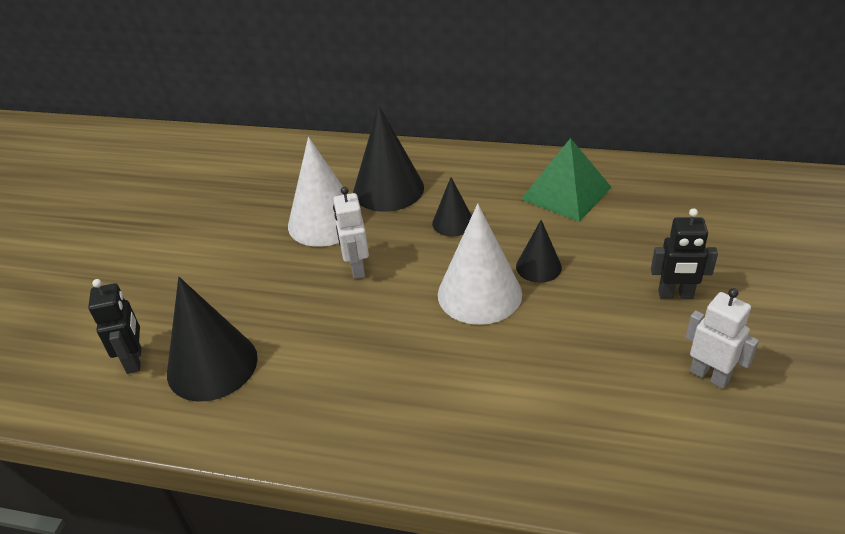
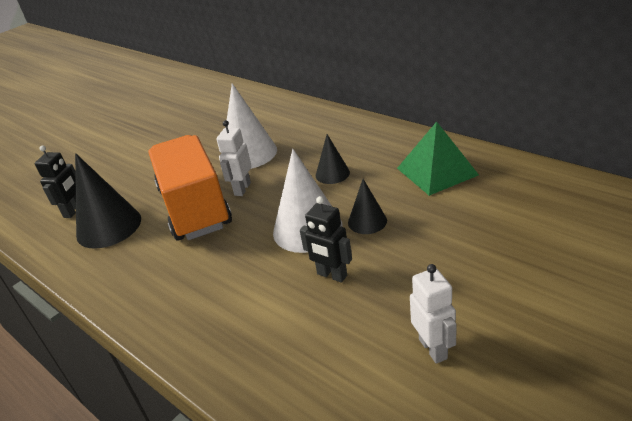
camera: 30 degrees right, 5 degrees down
black cone [353,105,424,212] -> none
black robot [651,208,718,299] -> black robot moved to [300,196,352,283]
none -> orange truck [148,135,232,240]

